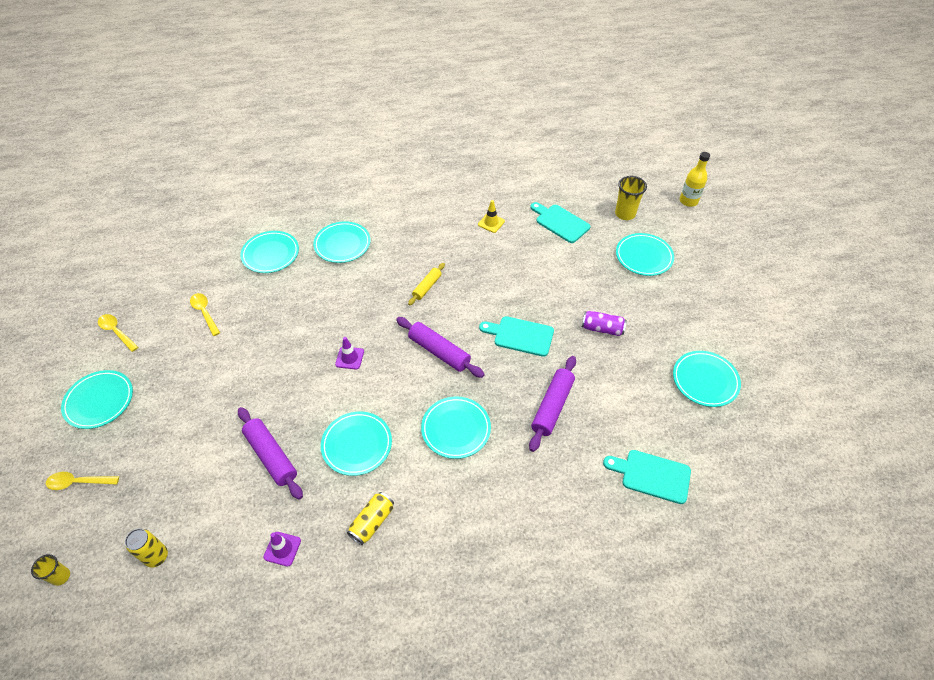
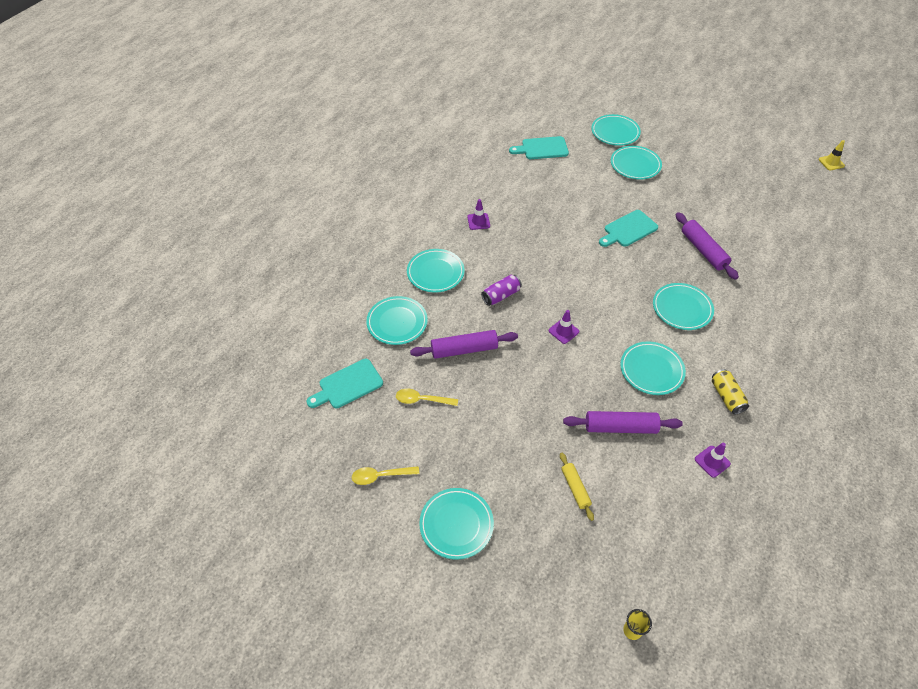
camera: 50 degrees left, 0 degrees up
yellow spoon [46,472,119,490] -> none
yellow can [125,529,168,568] -> none
purple rolling pin [396,317,485,378] -> purple rolling pin moved to [410,330,518,359]
yellow rolling pin [408,263,445,305] -> yellow rolling pin moved to [560,453,594,521]
yellow traffic cone [478,200,505,233] -> yellow traffic cone moved to [819,140,845,171]
purple can [582,311,627,336] -> purple can moved to [481,275,522,306]
turquoise cutting board [603,450,691,504] -> turquoise cutting board moved to [306,359,383,408]
yellow cup [615,176,647,220] -> none
turquoise plate [673,351,741,407] -> turquoise plate moved to [611,146,662,180]
yellow bottle [680,152,710,207] -> none
none -> purple traffic cone [467,199,490,230]

